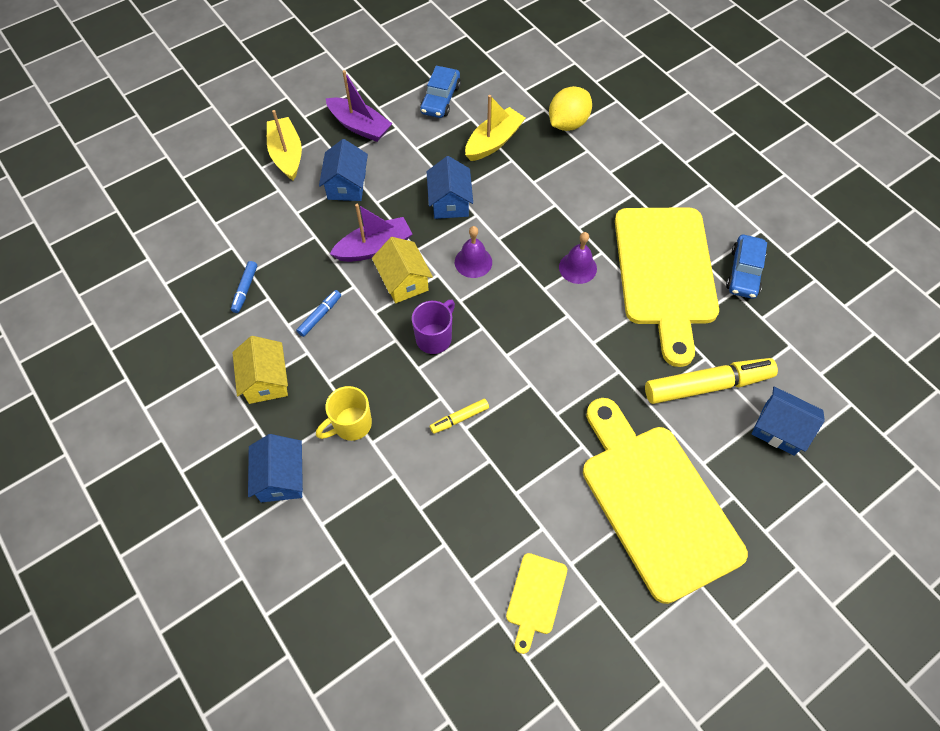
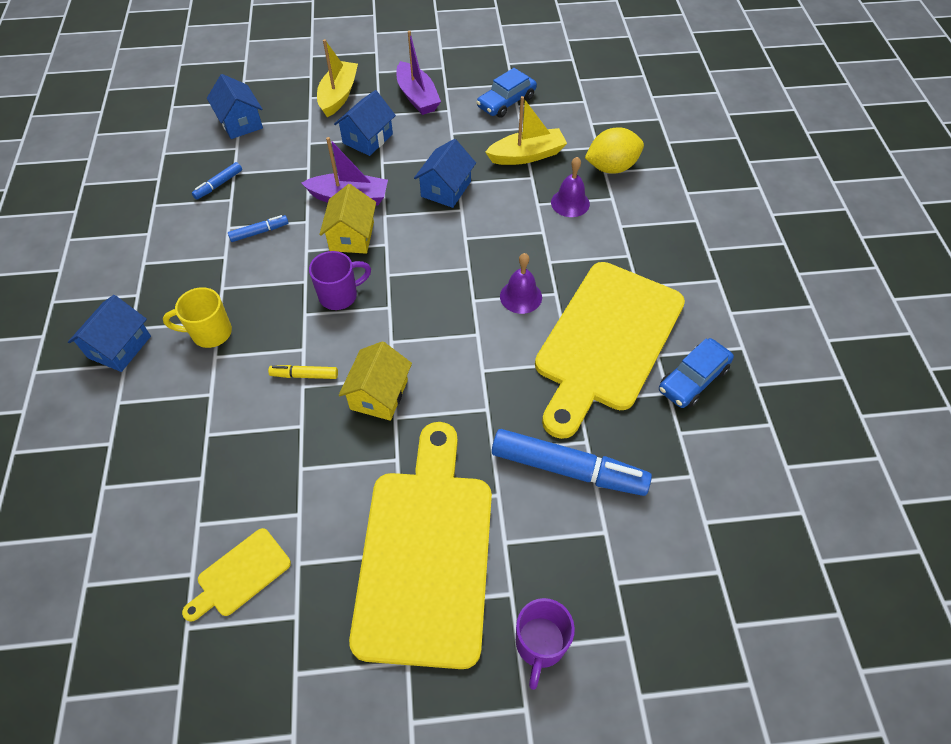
camera: 30 degrees right, 5 degrees down
yellow house [232,336,288,404] -> yellow house moved to [339,341,412,421]
purple bell [455,226,492,278] -> purple bell moved to [551,157,590,217]
yellow marker [645,358,778,404] -> blue marker [492,429,652,496]
blue house [752,387,825,456] -> blue house moved to [207,74,263,139]
none -> purple mug [516,598,575,690]

